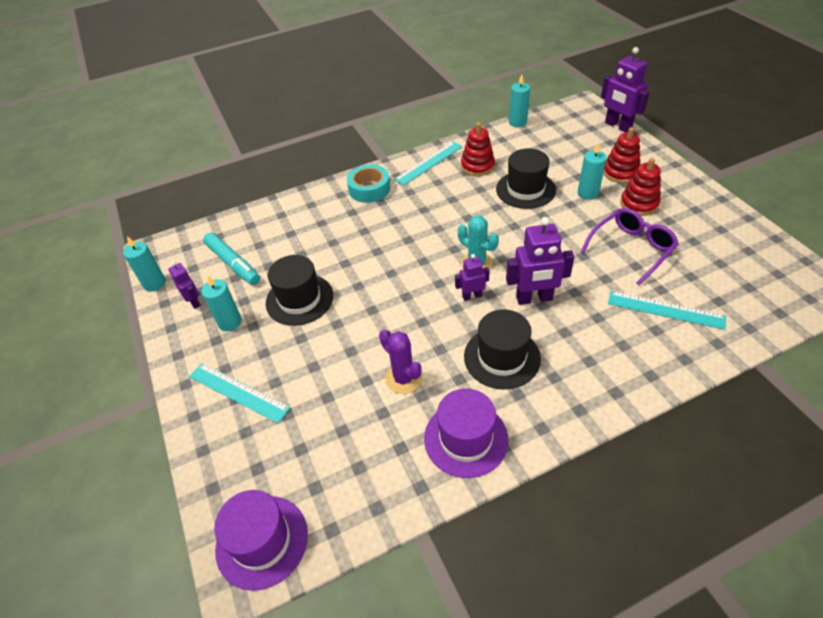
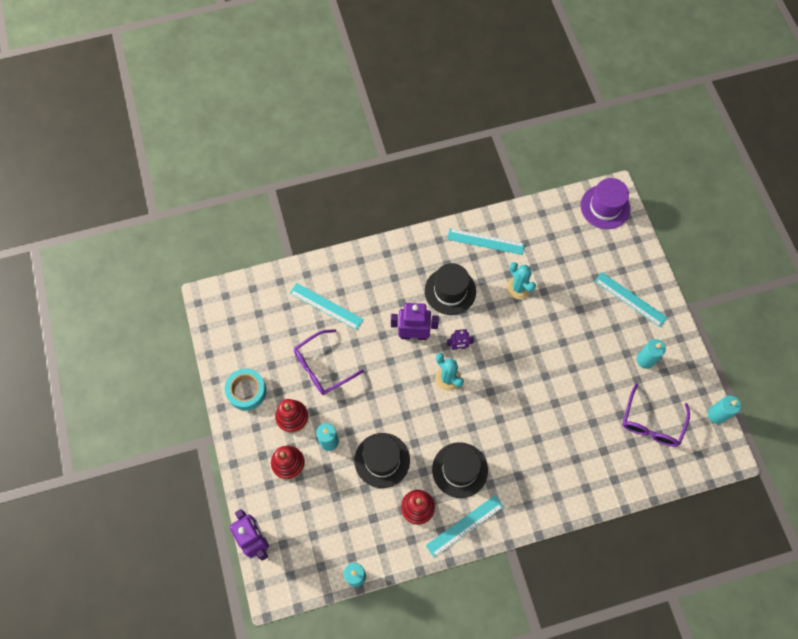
camera: 175 degrees left, 20 degrees up
purple robot [169,262,201,309] -> none
turquoise marker [203,233,260,285] -> purple glasses [623,383,690,447]
black hat [266,255,333,326] -> black hat moved to [432,442,488,498]
turquoise tape [347,164,390,203] -> turquoise tape moved to [225,369,267,411]
purple cactus [379,329,422,394] -> turquoise cactus [507,262,536,299]
purple hat [424,389,509,478] -> turquoise ruler [447,228,525,255]

